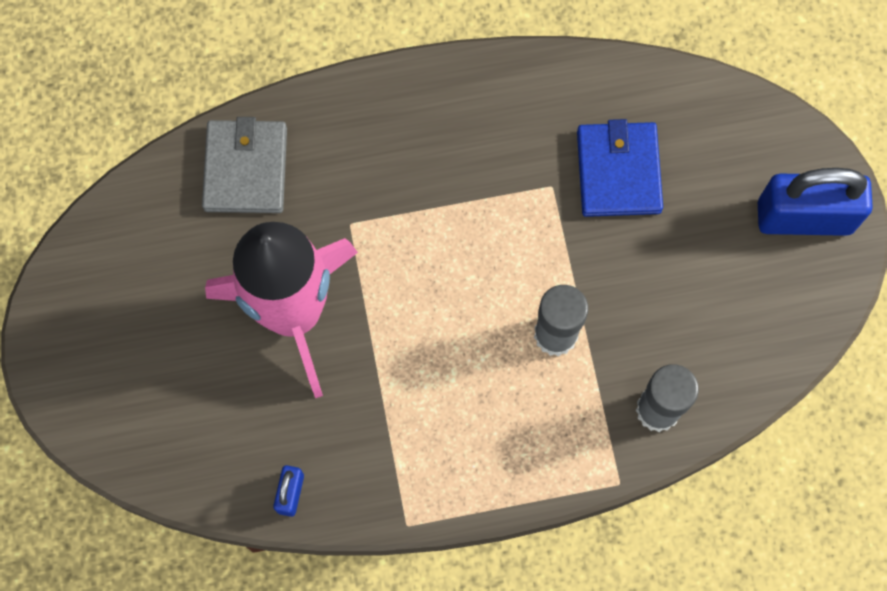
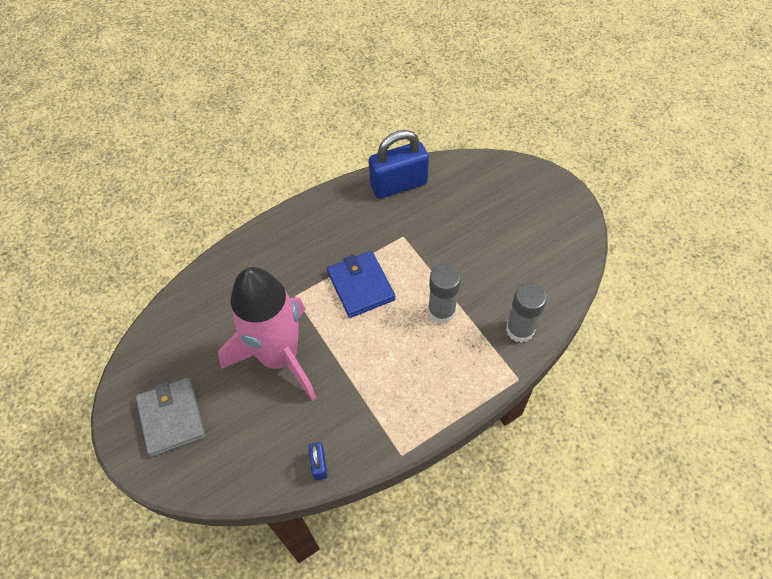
camera: 20 degrees left, 15 degrees down
grey wallet [202,117,287,213] -> grey wallet moved to [136,378,206,457]
blue wallet [577,119,663,217] -> blue wallet moved to [327,251,395,318]
blue padlock [758,168,873,236] -> blue padlock moved to [369,130,429,199]

